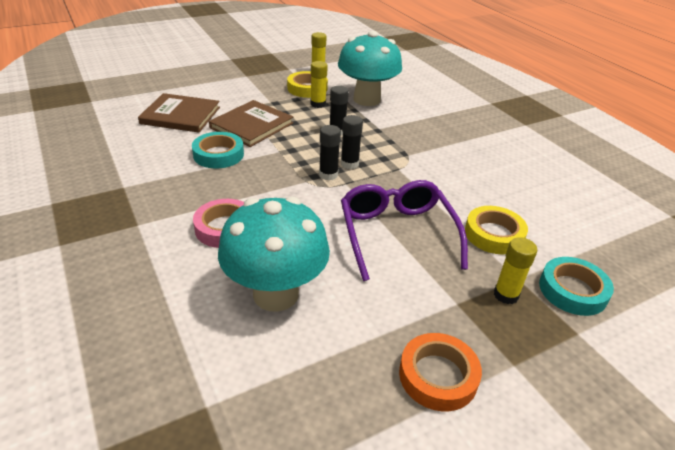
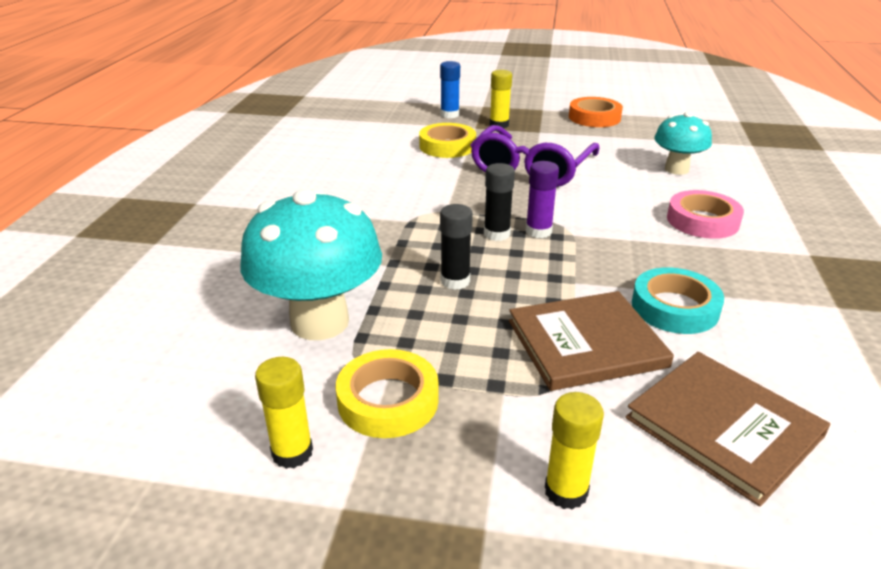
camera: 140 degrees left, 5 degrees down
turquoise mushroom [218,197,330,312] -> turquoise mushroom [654,112,712,175], size x0.59
yellow glue stick [310,61,328,108] -> yellow glue stick moved to [545,392,604,510]
black glue stick [319,125,341,181] -> purple glue stick [526,161,559,238]
turquoise tape [539,257,614,316] -> blue glue stick [440,61,460,118]

